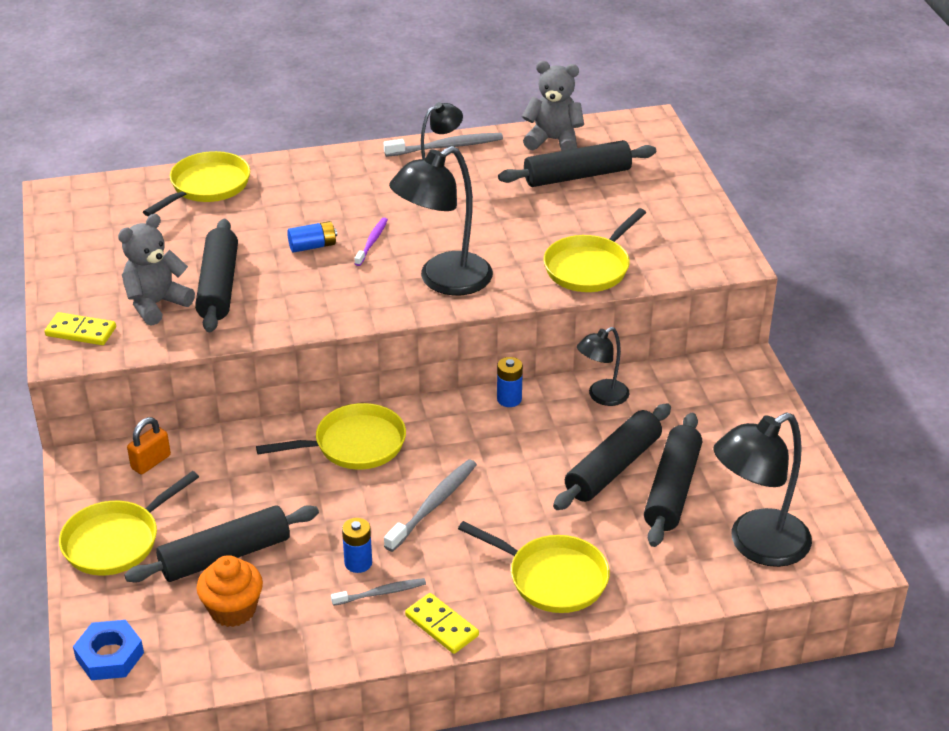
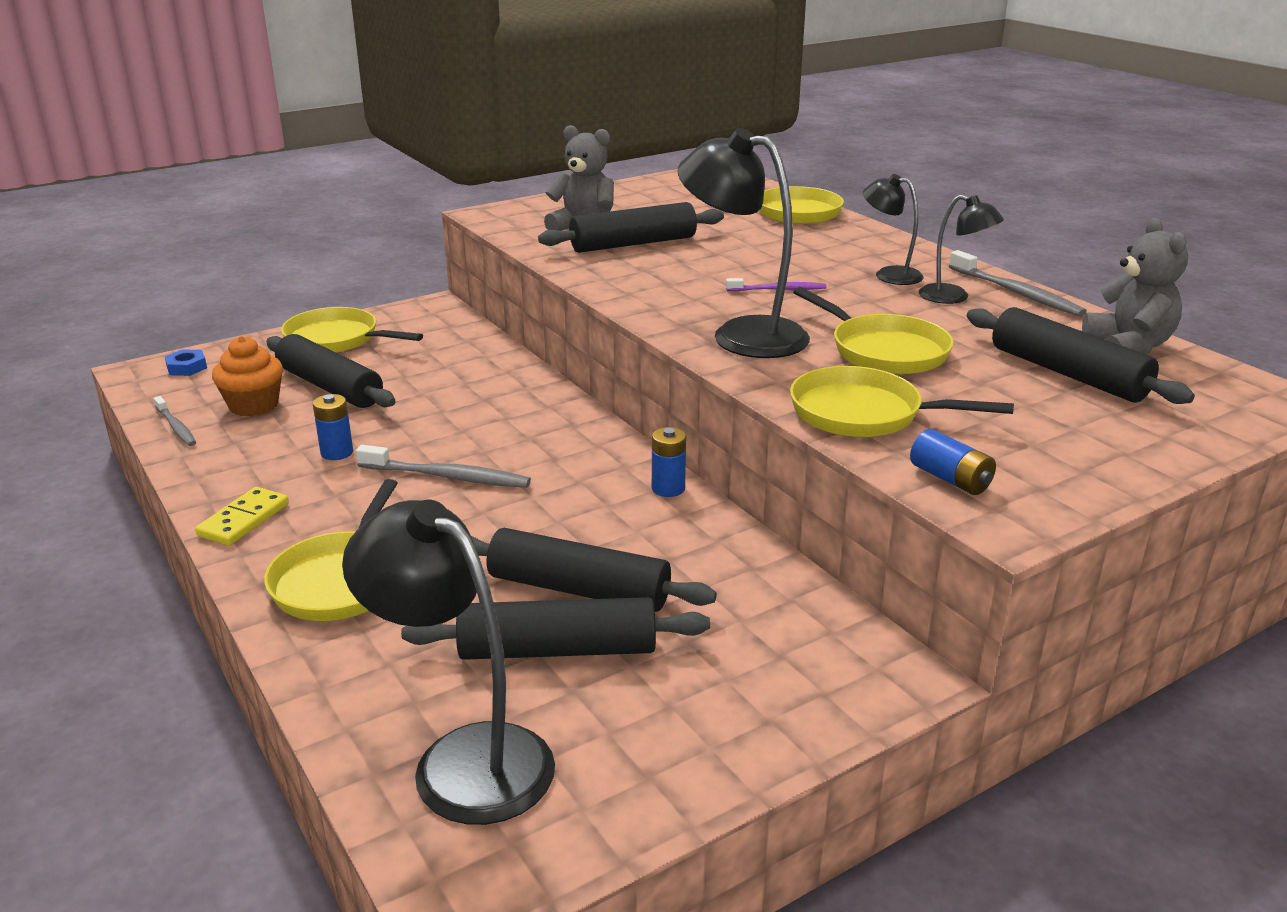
camera: 70 degrees right, 10 degrees down
yellow domino [44,312,116,345] -> none
blue nut [73,620,144,680] -> blue nut [165,349,207,376], size x0.65
orange padlock [127,417,171,474] -> none
yellow pan [256,403,406,470] -> yellow pan moved to [793,287,954,374]
blue battery [287,221,337,253] -> blue battery moved to [910,429,996,495]
grey toothbrush [331,578,426,606] -> grey toothbrush moved to [154,396,196,446]
black lamp [577,327,629,406] -> black lamp moved to [863,174,924,285]

